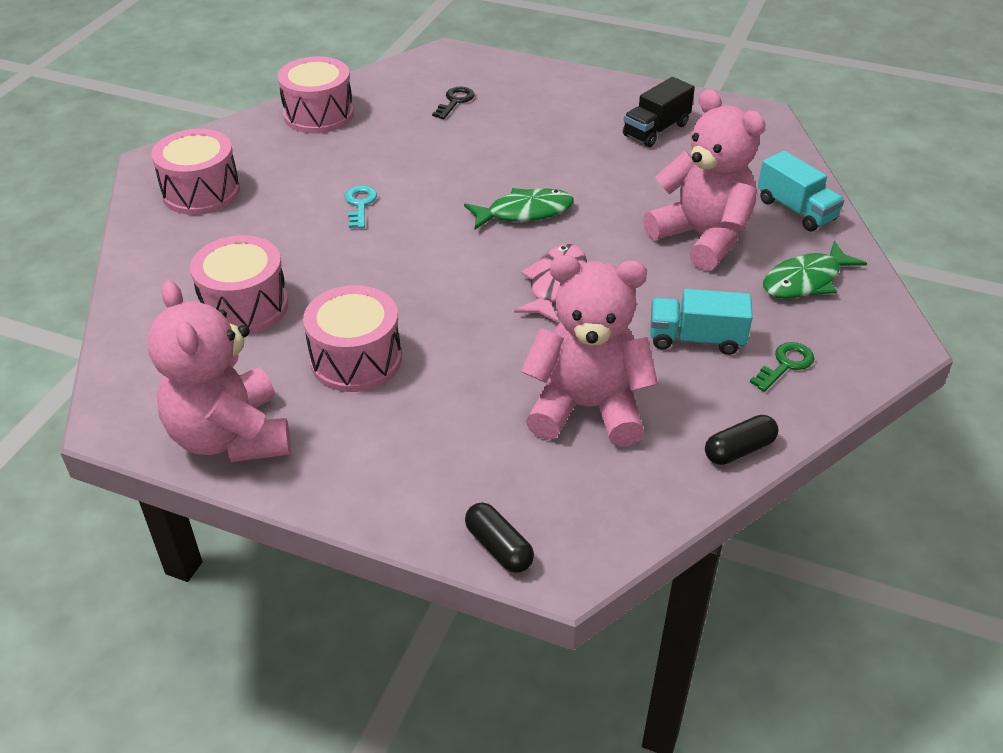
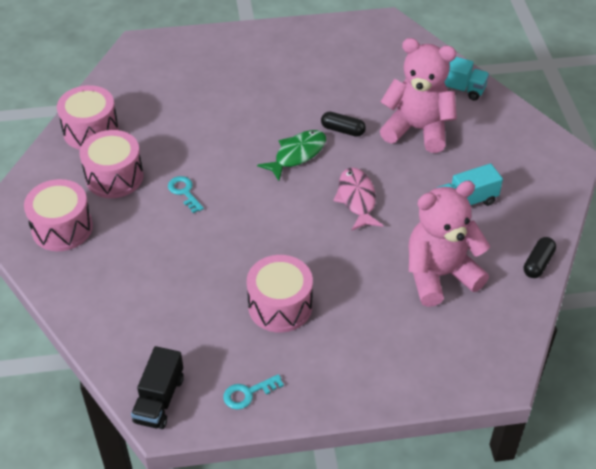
camera: 30 degrees left, 5 degrees up
pink teddy bear [148,280,291,462] -> turquoise key [223,374,284,410]
pink drum [190,235,288,334] -> pink drum moved to [80,130,144,198]
black key [432,87,475,119] -> none
black capsule [465,502,534,573] -> black capsule moved to [321,112,366,137]
black truck [623,77,695,147] -> black truck moved to [131,346,184,429]
green key [750,342,815,392] -> none
green fish [763,241,867,299] -> none

